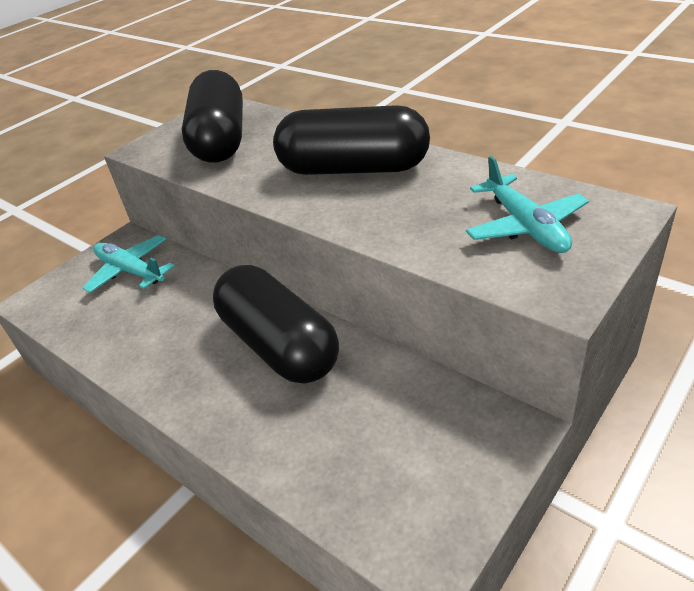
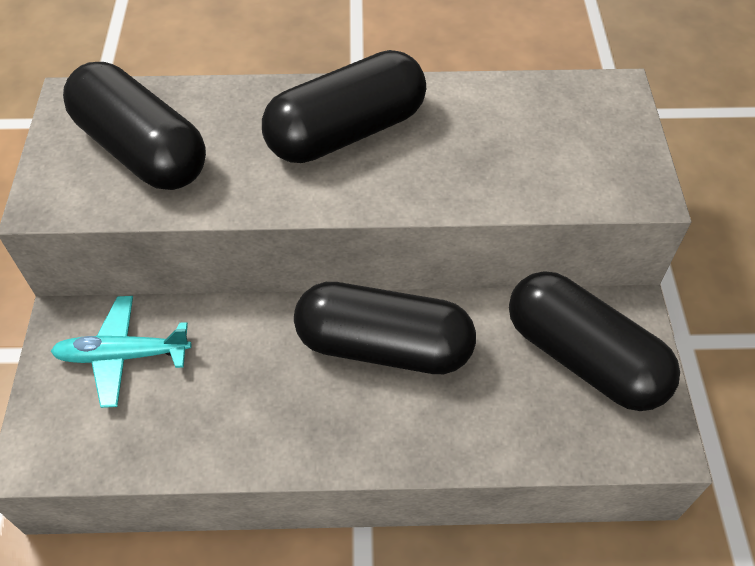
camera: 45 degrees left, 15 degrees up
turquoise plane [466,156,589,253] -> none
none -> black capsule [509,271,680,411]

